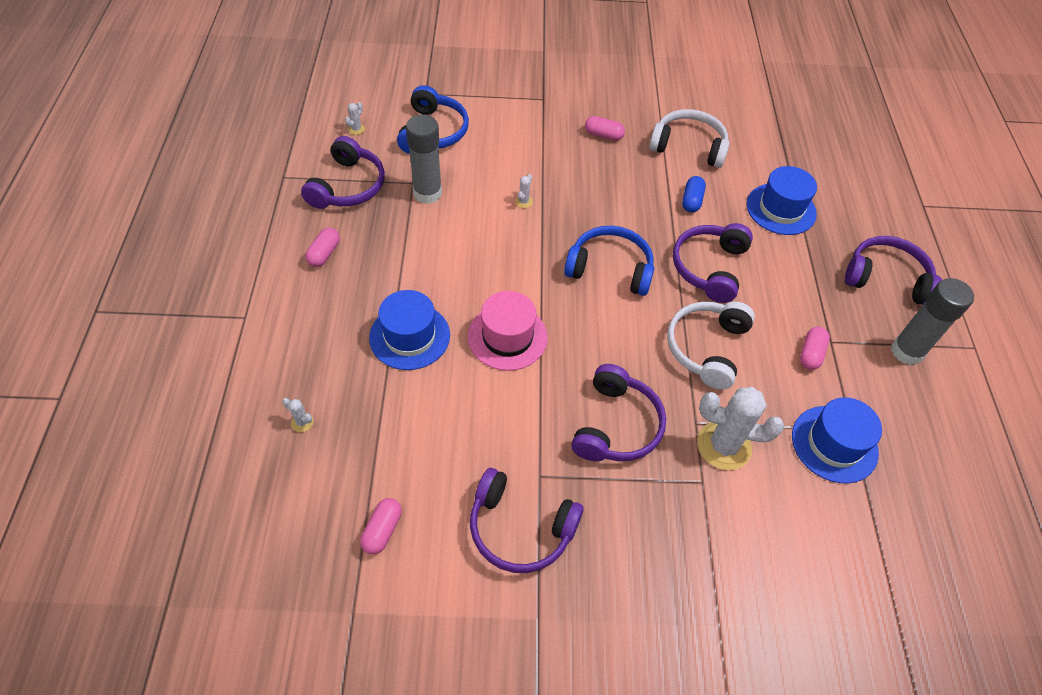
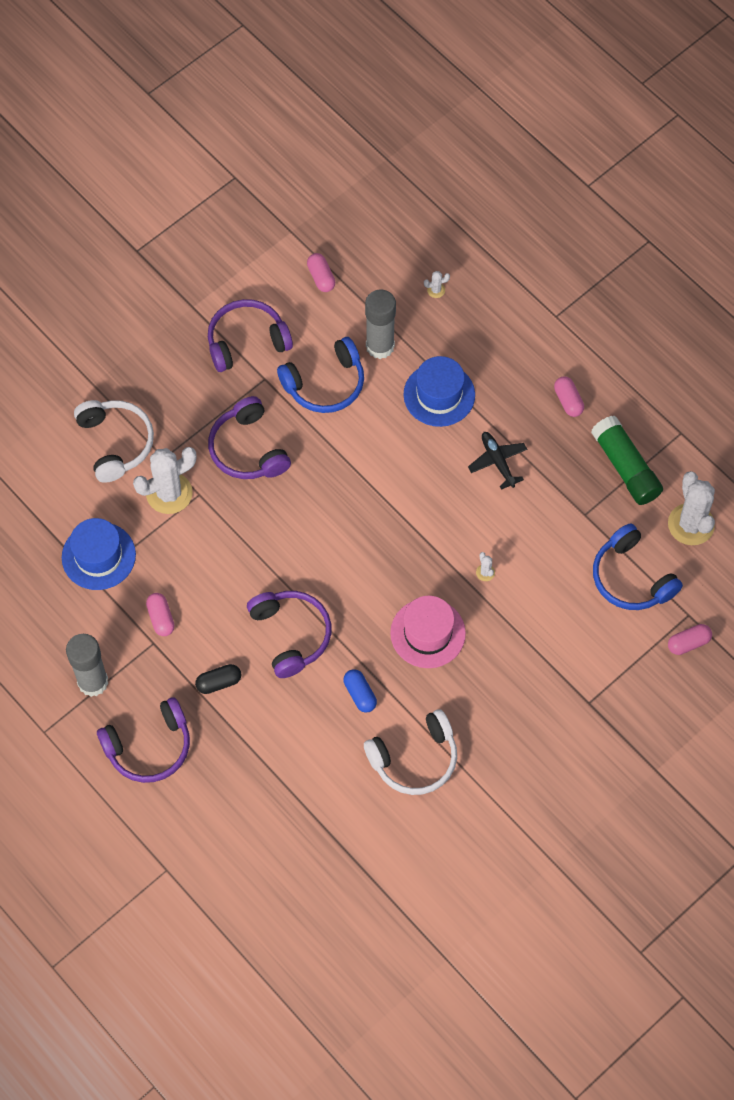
camera: 140 degrees right, 10 degrees up
purple headphones [301,136,385,209] -> green glue stick [591,416,663,505]
white cactus [345,102,365,135] -> white cactus [668,471,715,545], size x2.47
grey glue stick [406,115,442,204] -> grey glue stick moved to [365,290,396,359]
pink hat [468,291,548,371] -> pink hat moved to [390,596,466,668]
blue headphones [564,226,654,296] -> blue headphones moved to [277,337,364,413]
pink capsule [585,116,625,141] -> pink capsule moved to [668,624,712,655]
white headphones [667,302,755,390] -> white headphones moved to [74,400,154,483]
blue hat [747,166,817,235] -> none
none -> black capsule [195,664,241,694]
none -> black plane [468,432,527,490]

